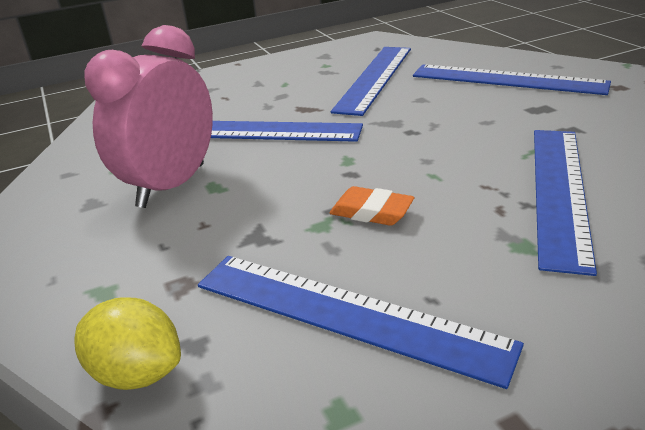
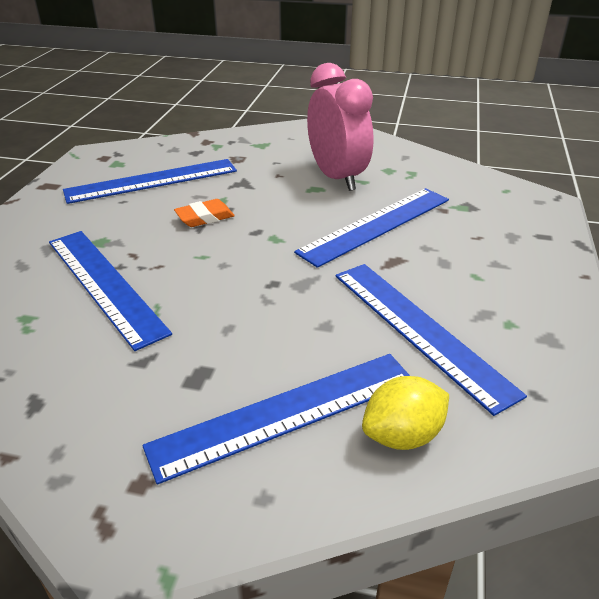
camera: 125 degrees right, 5 degrees up
yellow lemon [74,297,181,390] -> yellow lemon moved to [362,376,449,450]

